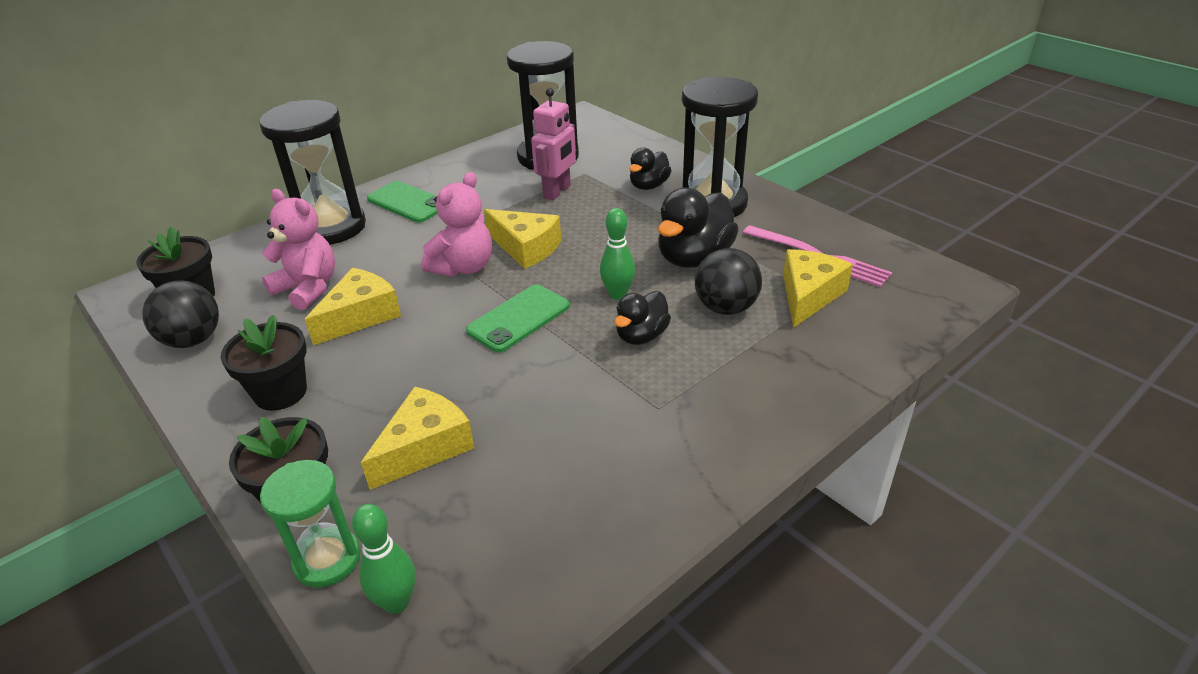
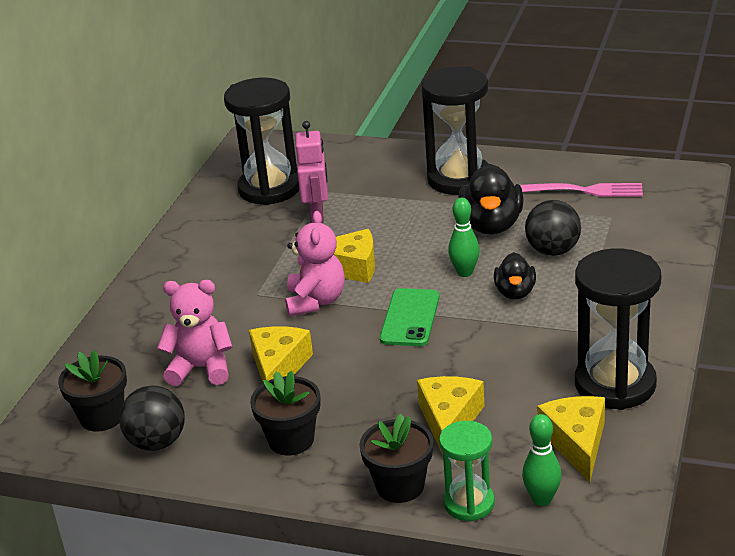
camera: 30 degrees left, 5 degrees down
black hourglass [259,100,366,245] -> black hourglass moved to [575,248,661,410]
green phone [367,181,438,223] -> none
black duck [629,148,672,190] -> none
yellow cheese [783,249,853,328] -> yellow cheese moved to [537,396,605,482]

